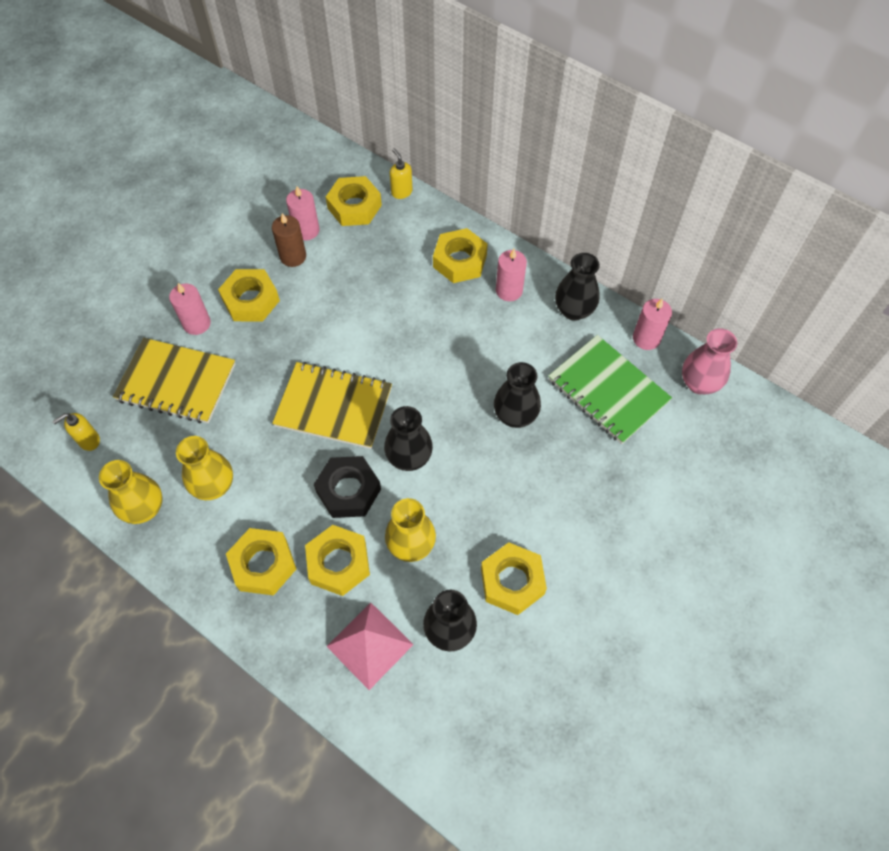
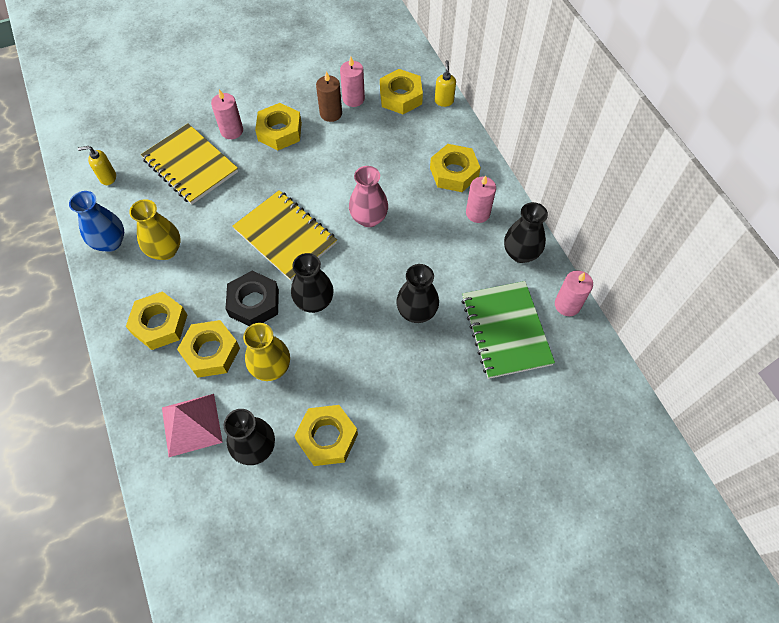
camera: 30 degrees right, 0 degrees up
yellow vase [99,460,163,524] -> blue vase [69,191,124,252]
pink vase [682,328,737,394] -> pink vase moved to [349,166,388,227]

